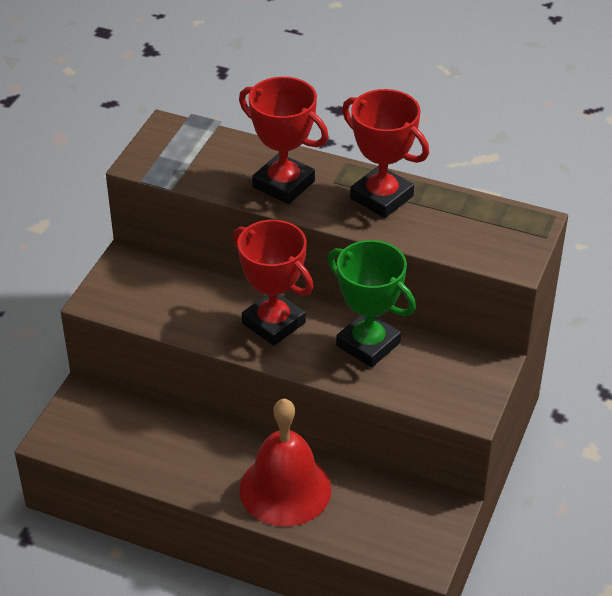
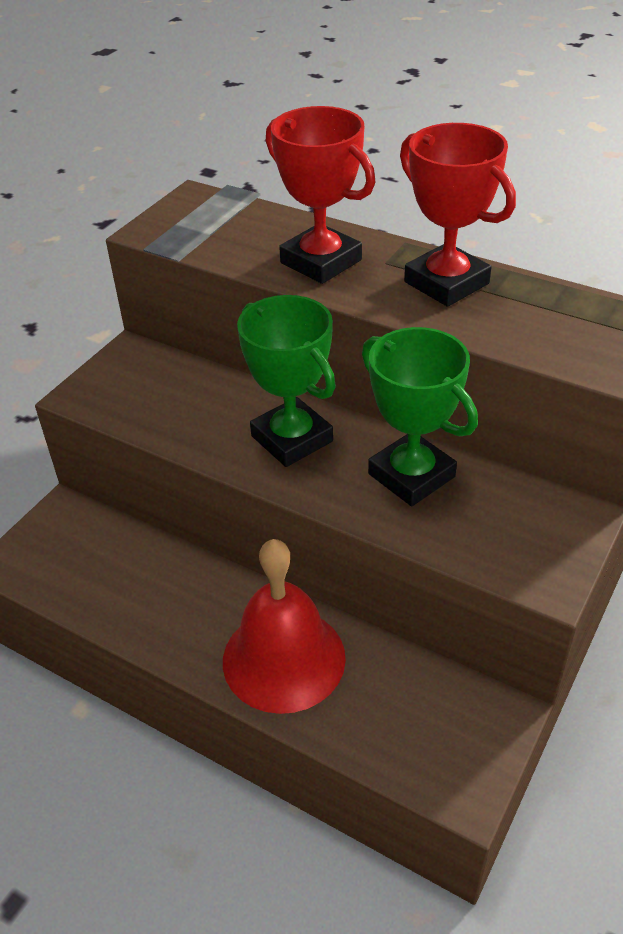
camera: 10 degrees right, 0 degrees up
red trophy [233,220,313,346] -> green trophy [237,295,336,467]

